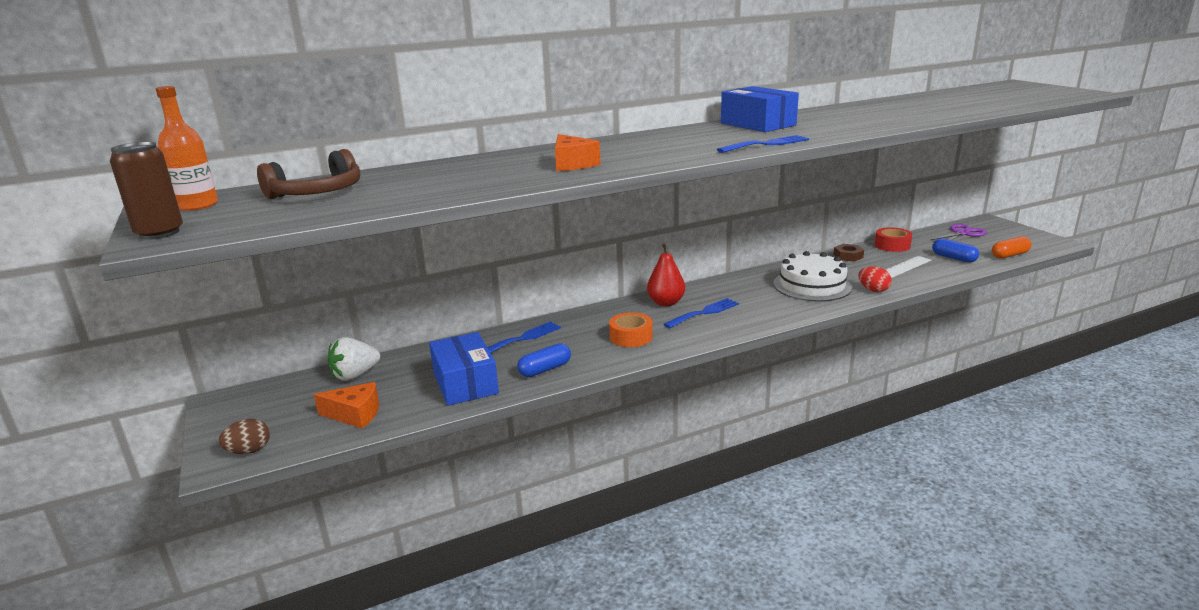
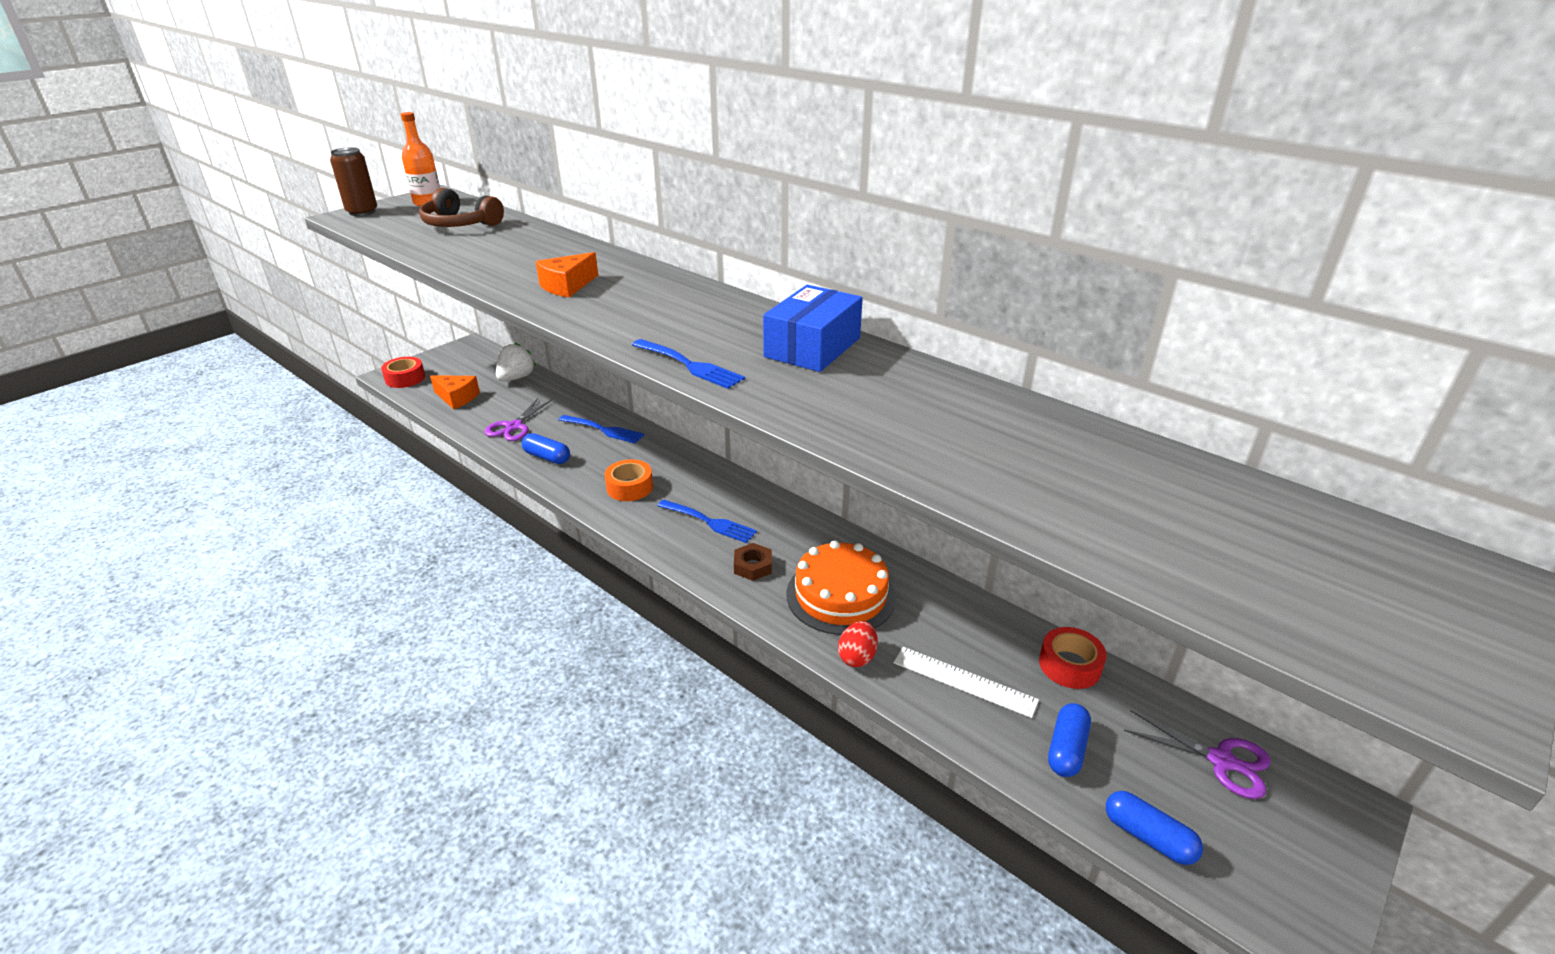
camera: 65 degrees right, 10 degrees up
brown egg [219,419,270,454] -> red tape [381,357,425,388]
orange cheese [314,382,379,428] -> orange cheese turned 45 degrees counterclockwise [430,375,480,409]
white strawberry [328,337,380,381] -> white strawberry turned 90 degrees clockwise [496,342,536,382]
blue box [429,332,499,406] -> purple scissors [484,398,552,441]
red pear [647,243,685,306] -> none
white cake [773,251,852,301] -> orange cake [787,540,896,635]
brown nut [833,244,864,262] -> brown nut moved to [734,543,772,581]
orange capsule [992,236,1031,259] -> blue capsule [1106,791,1203,865]

